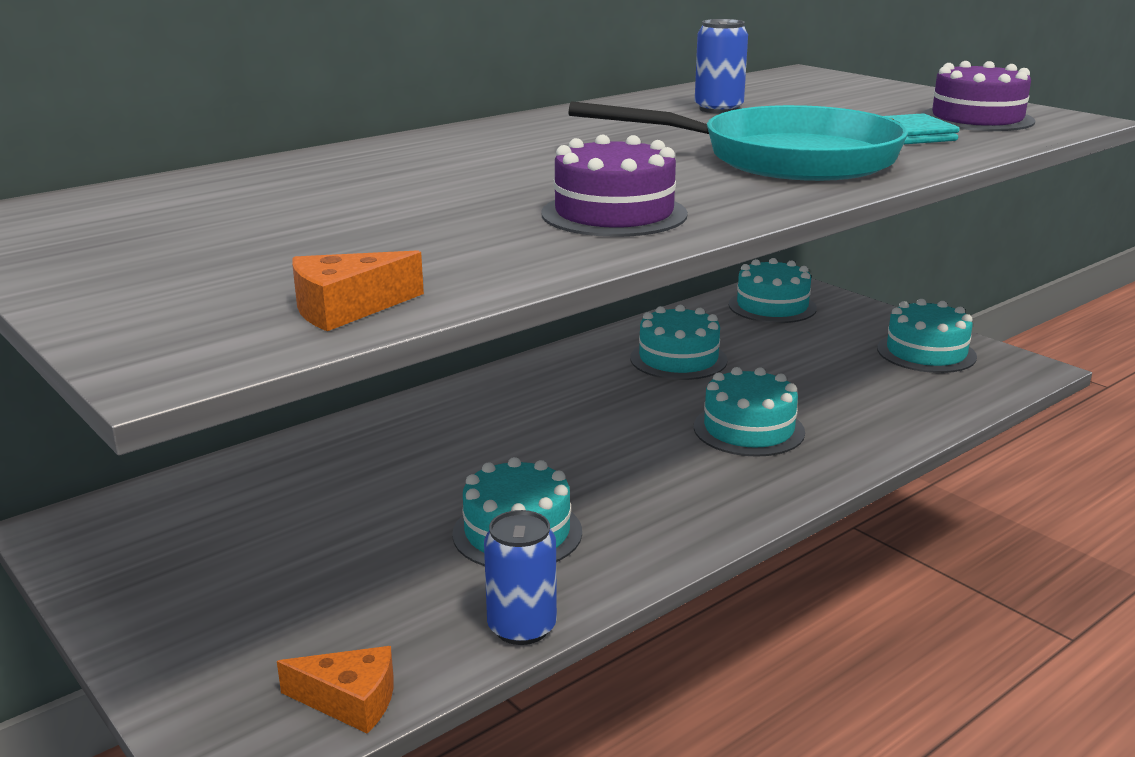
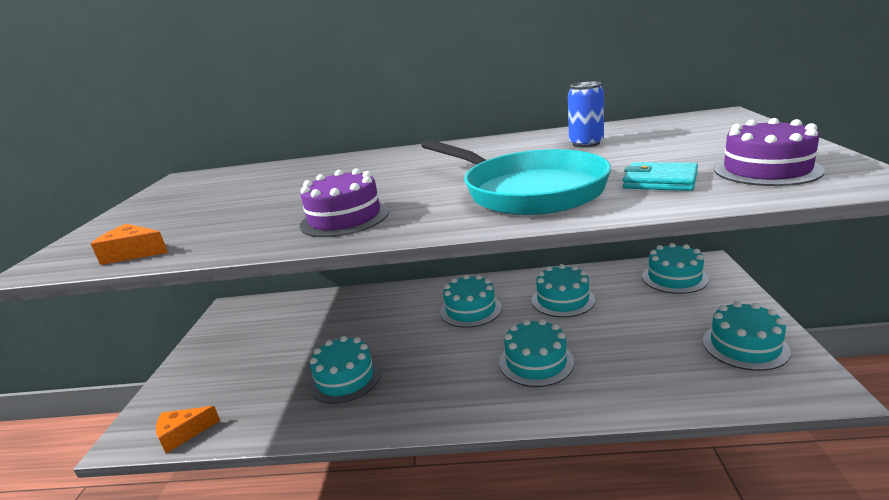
camera: 45 degrees right, 0 degrees up
orange cheese [277,646,394,734] -> orange cheese turned 105 degrees clockwise [156,406,220,454]
blue can [484,510,557,645] -> none
none -> turquoise cake [440,275,502,328]

